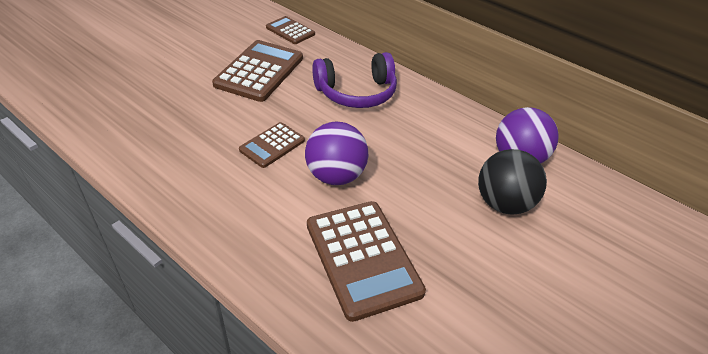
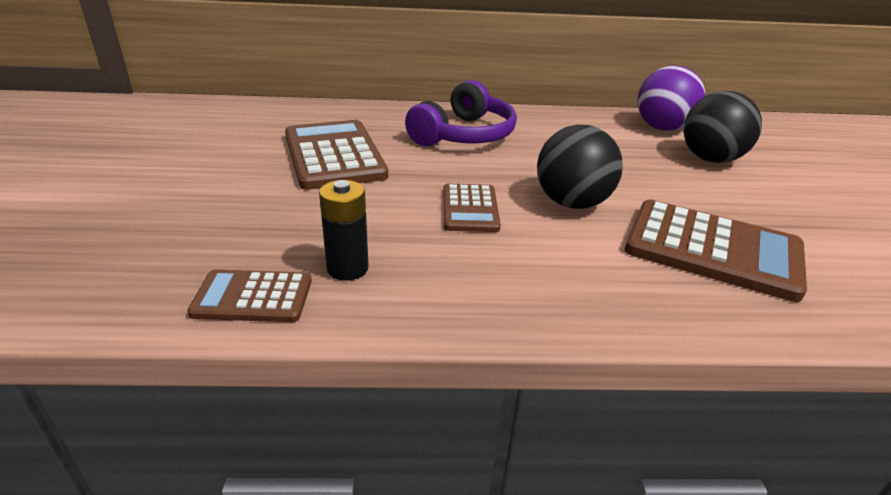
camera: 40 degrees left, 10 degrees down
brown calculator [266,16,315,44] -> brown calculator moved to [187,269,312,322]
purple ball [305,122,368,185] -> black ball [537,125,623,209]
none -> black battery [319,180,369,281]

